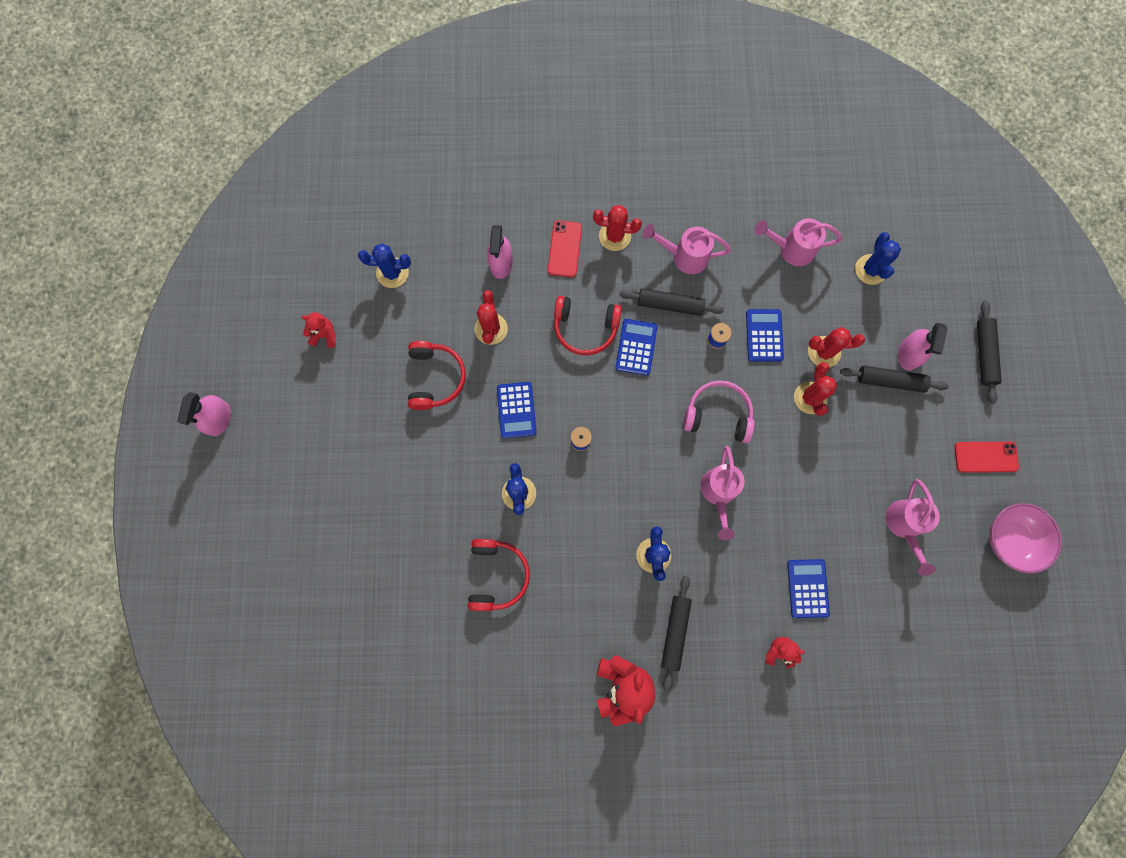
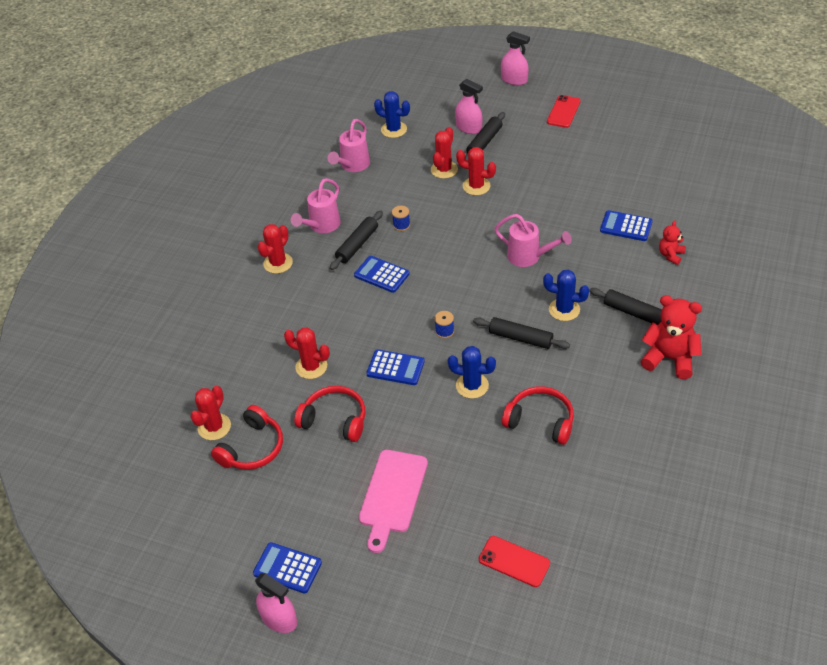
camera: 65 degrees left, 30 degrees down
red teddy bear [301,312,336,348] -> none
blue cactus [358,243,411,288] -> red cactus [190,385,231,440]
pink spray bottle [487,225,513,279] -> pink spray bottle moved to [501,31,530,85]
red phone [548,220,582,277] -> red phone moved to [479,536,550,587]
red headphones [554,296,622,355] -> red headphones moved to [211,405,283,470]
pink headphones [683,380,755,443] -> none
blue calculator [746,309,784,362] -> blue calculator moved to [253,542,322,594]
pink watering can [886,479,940,576] -> none
black rolling pin [977,301,1002,404] -> black rolling pin moved to [473,317,570,349]
pink bowl [989,503,1062,574] -> none
none -> pink cutting board [359,450,428,553]

